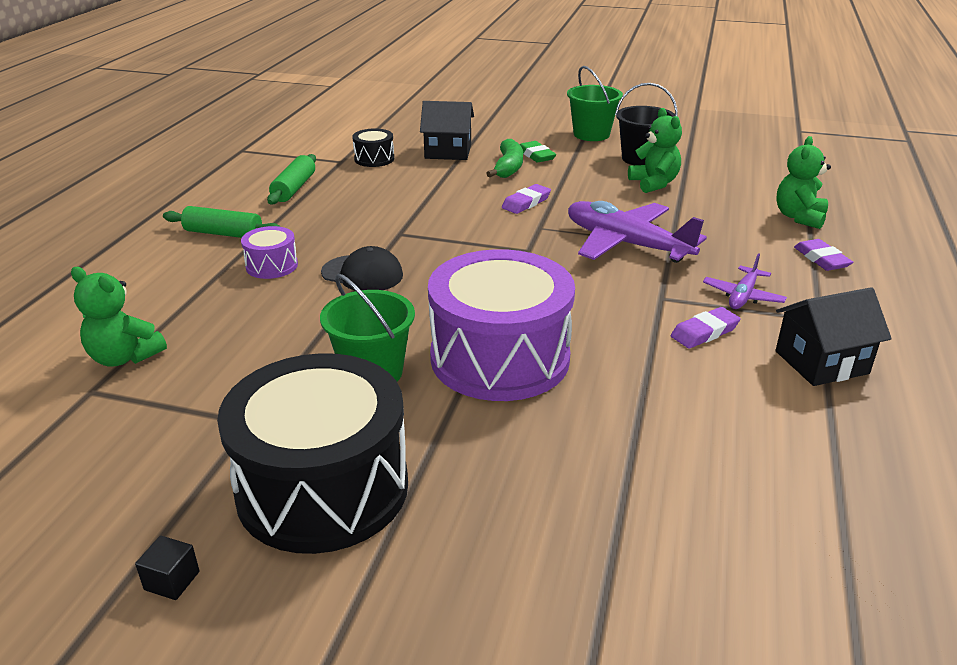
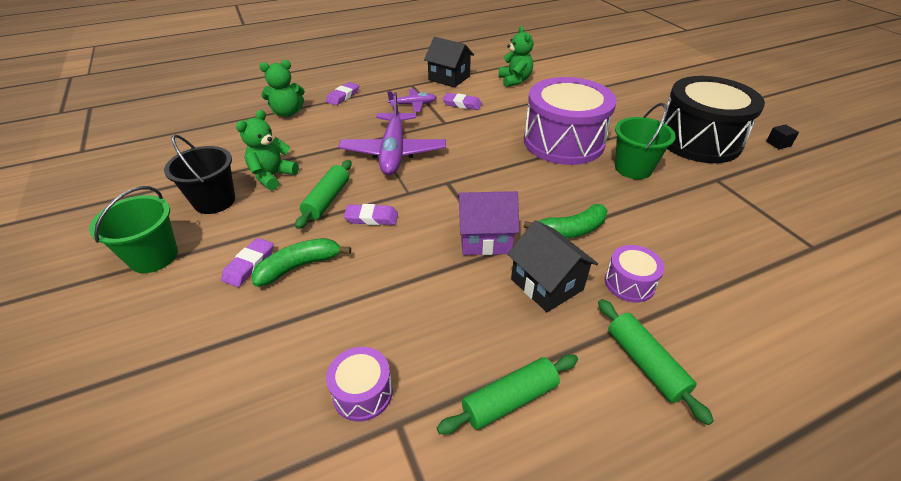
camera: 130 degrees left, 10 degrees up
green teddy bear [71,267,167,367] -> green teddy bear moved to [499,26,534,87]
black cap [321,246,403,290] -> green banana [524,204,608,238]
black drum [352,128,394,167] -> purple drum [326,347,393,422]
black house [420,101,474,160] -> black house moved to [507,220,598,312]
green eraser [519,141,556,163] -> purple eraser [221,238,274,287]
none -> green rolling pin [295,160,352,229]
none -> purple house [457,191,520,255]

